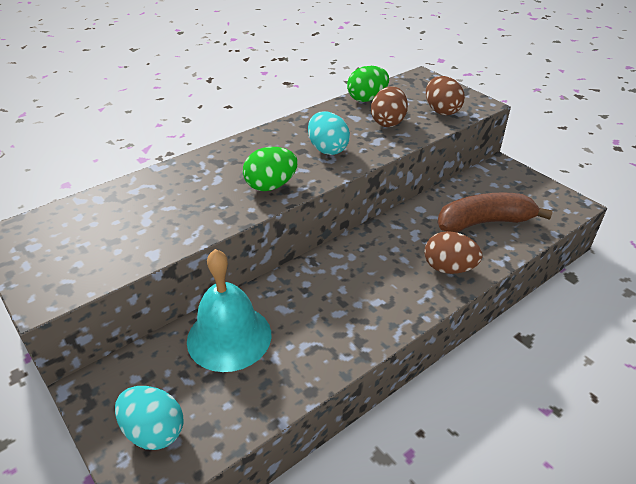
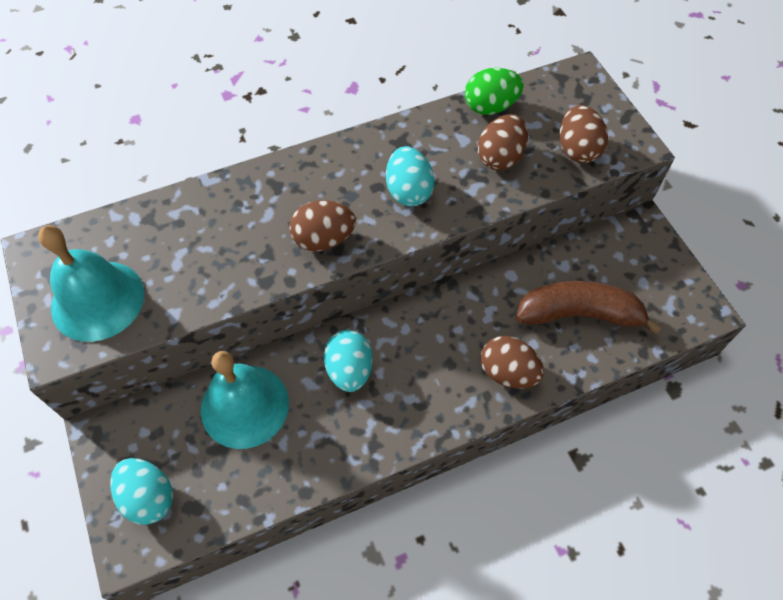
camera: 15 degrees right, 20 degrees up
green egg [243,147,298,191] -> brown egg [289,200,356,251]
none -> turquoise bell [38,225,144,342]
none -> turquoise egg [324,330,373,392]

